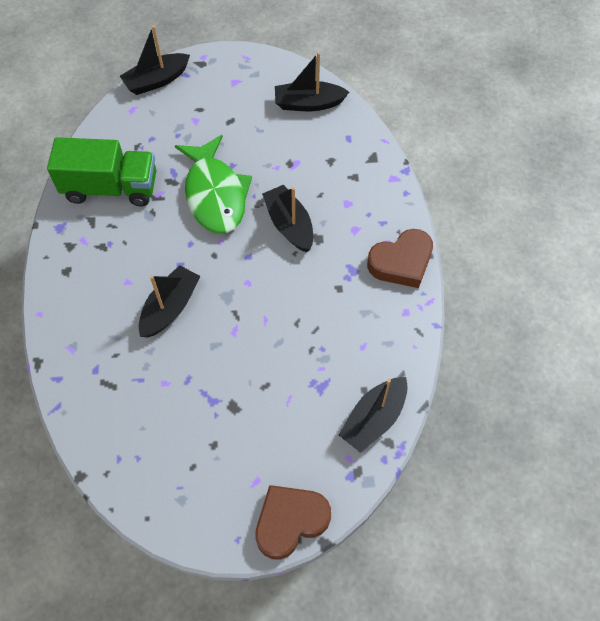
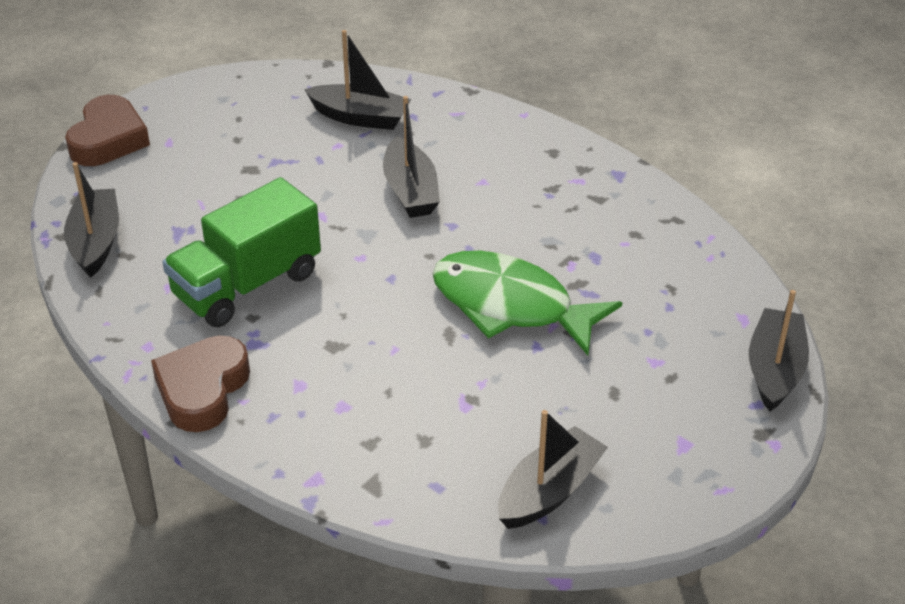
camera: 135 degrees right, 20 degrees down
green truck [47,137,156,207] -> green truck moved to [162,177,321,327]
black boat [262,185,313,252] -> black boat moved to [304,30,412,130]

